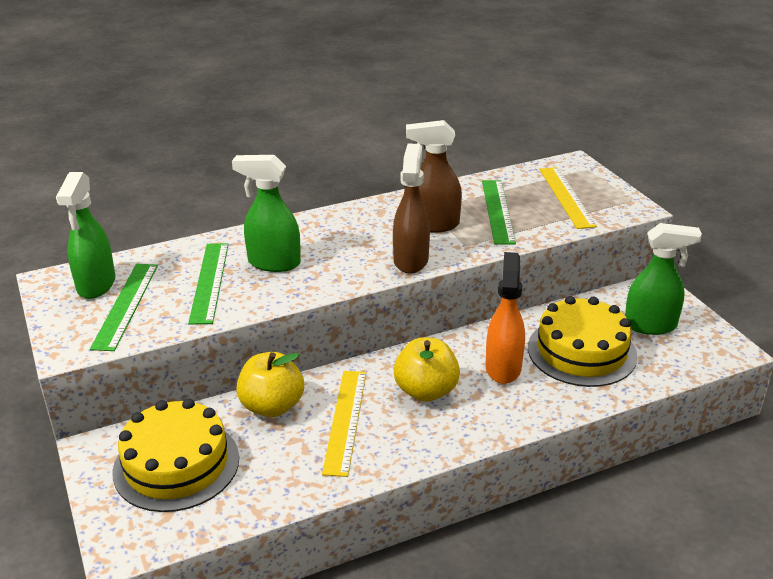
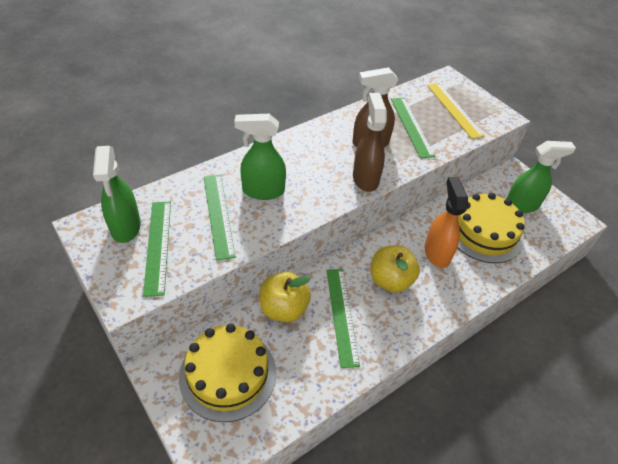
camera: 15 degrees left, 15 degrees up
yellow ruler [322,371,366,477] -> green ruler [326,269,360,368]

